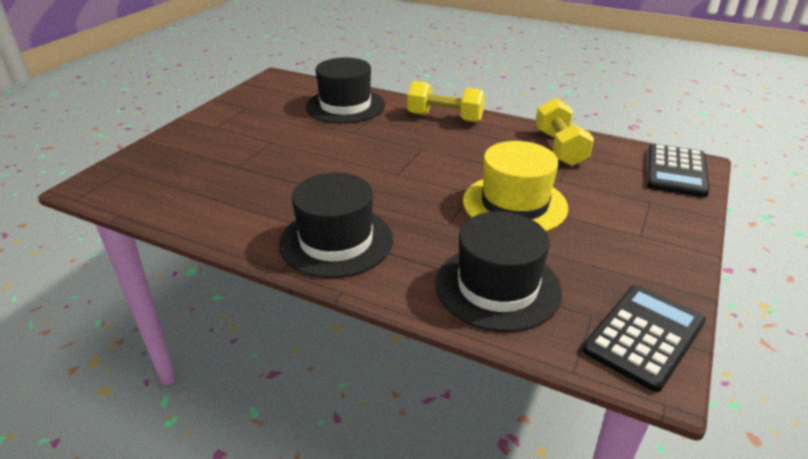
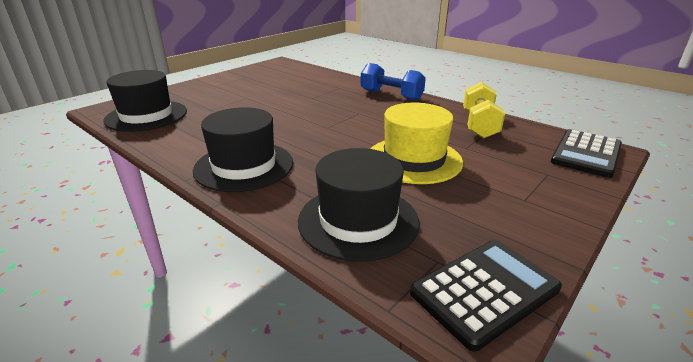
camera: 15 degrees right, 5 degrees down
black hat [306,58,385,123] -> black hat moved to [103,70,187,132]
yellow dumbbell [407,81,485,122] -> blue dumbbell [361,63,426,101]

